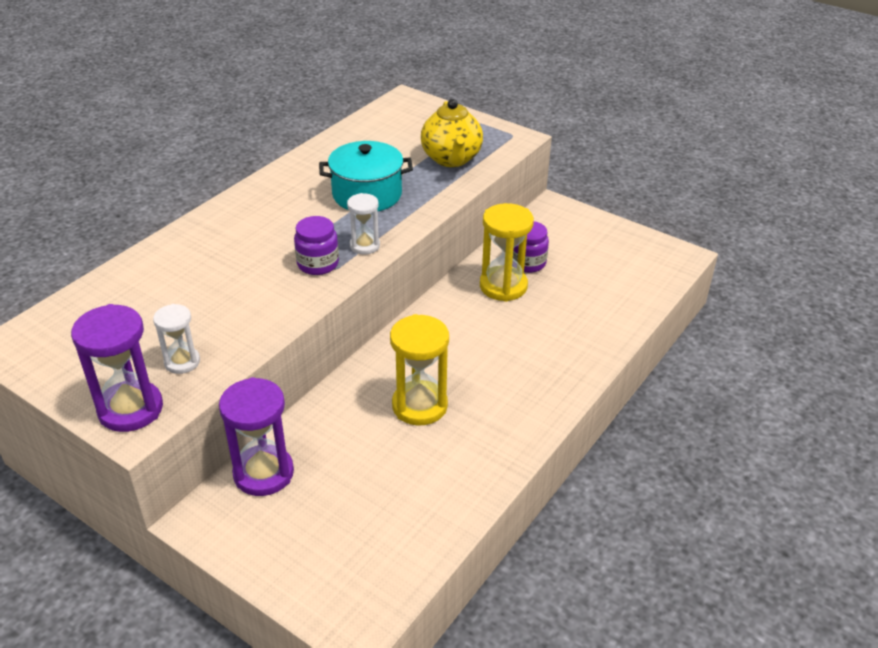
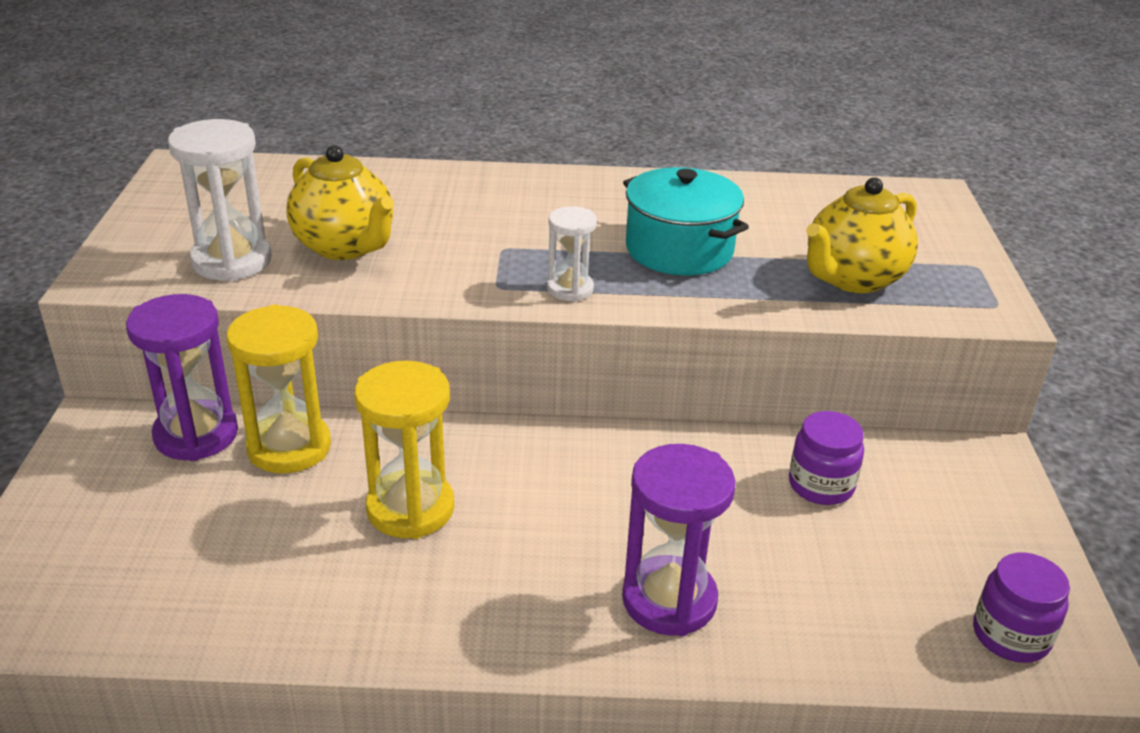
camera: 55 degrees right, 5 degrees down
purple hourglass [71,304,163,432] -> purple hourglass moved to [622,444,736,636]
white hourglass [153,304,200,374] -> white hourglass [168,119,272,281], size x1.71
purple jar [294,216,339,275] -> purple jar moved to [973,553,1070,663]
yellow hourglass [480,203,534,302] -> yellow hourglass moved to [226,304,331,473]
none -> yellow teapot [286,145,394,260]

